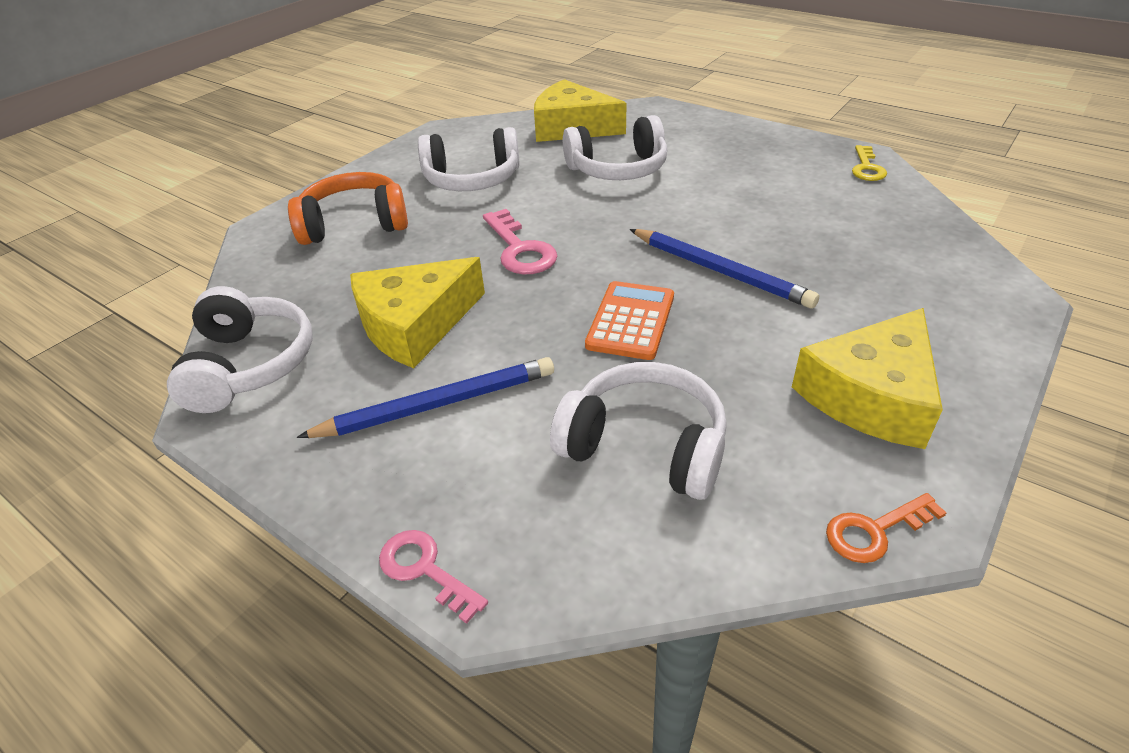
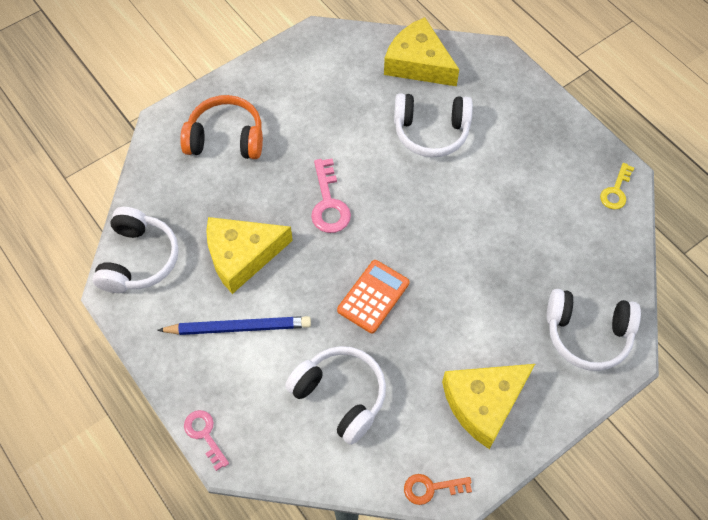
camera: 15 degrees right, 20 degrees up
white headphones [418,127,520,191] -> white headphones moved to [547,289,641,371]
blue pencil [630,229,820,308] -> none

